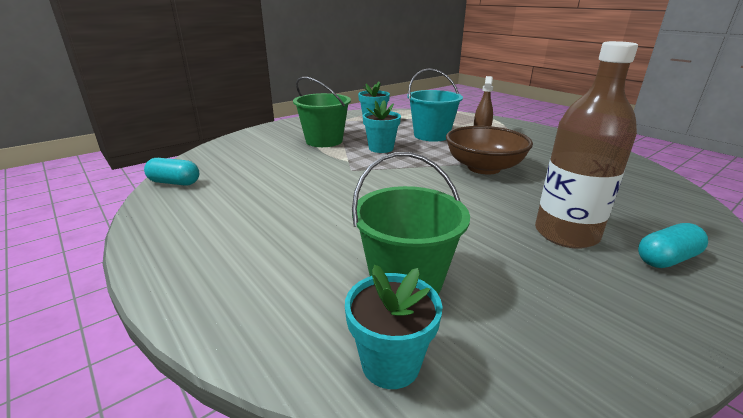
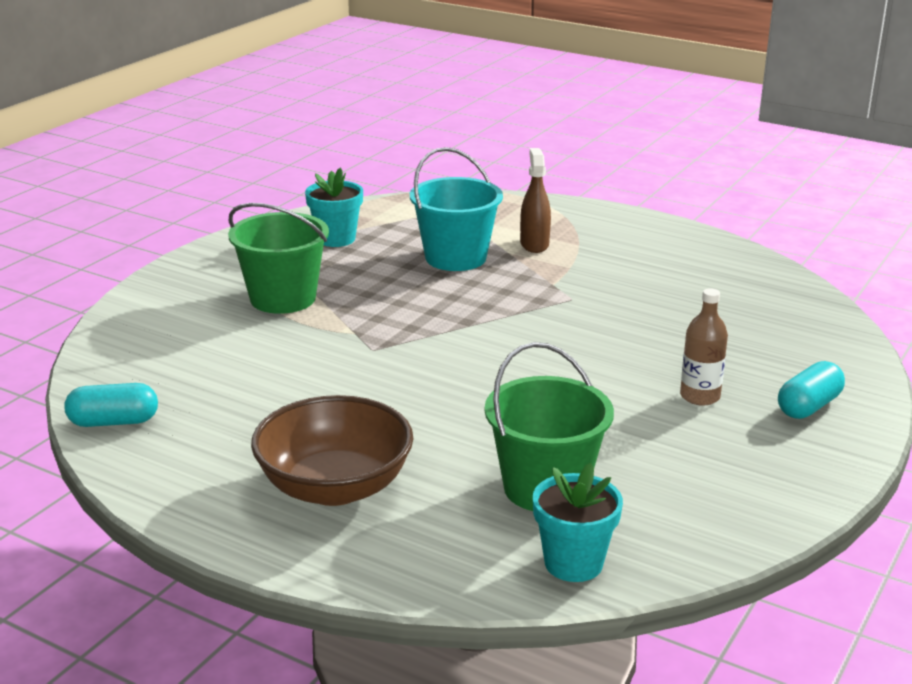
camera: 20 degrees left, 0 degrees up
turquoise flower pot [363,100,401,153] -> none
brown bowl [446,126,533,175] -> brown bowl moved to [251,395,413,506]
brown bottle [535,41,638,249] -> brown bottle [680,288,728,406], size x0.52

